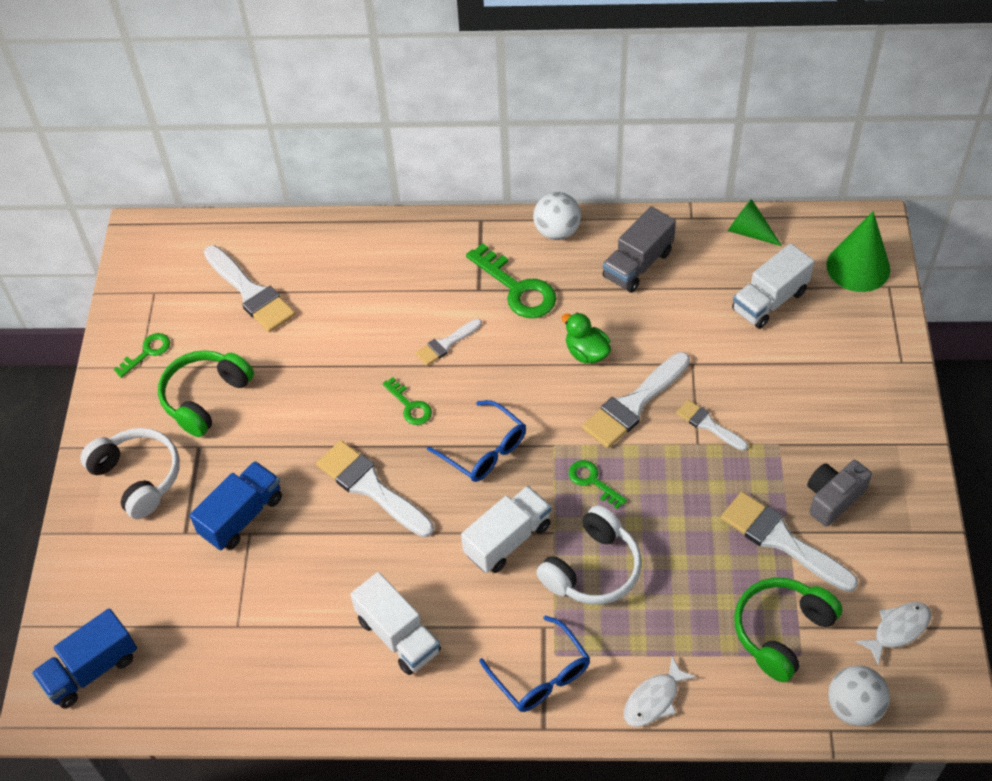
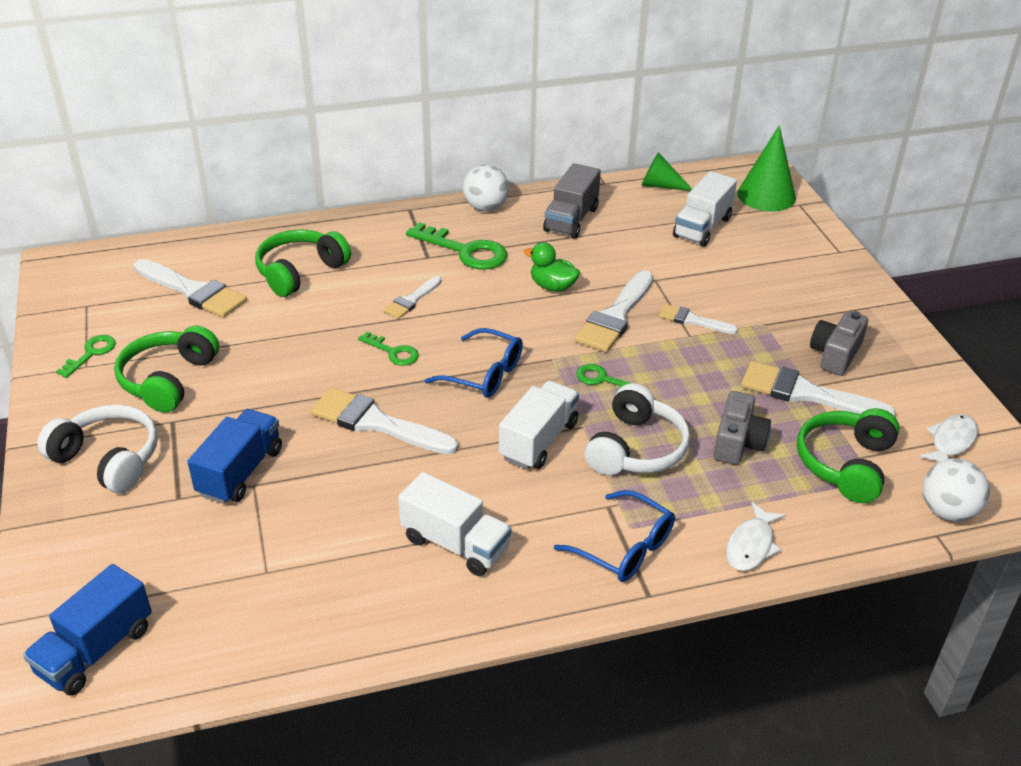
camera: 20 degrees left, 15 degrees down
none -> green headphones [255,229,351,297]
none -> grey camera [714,391,771,465]

